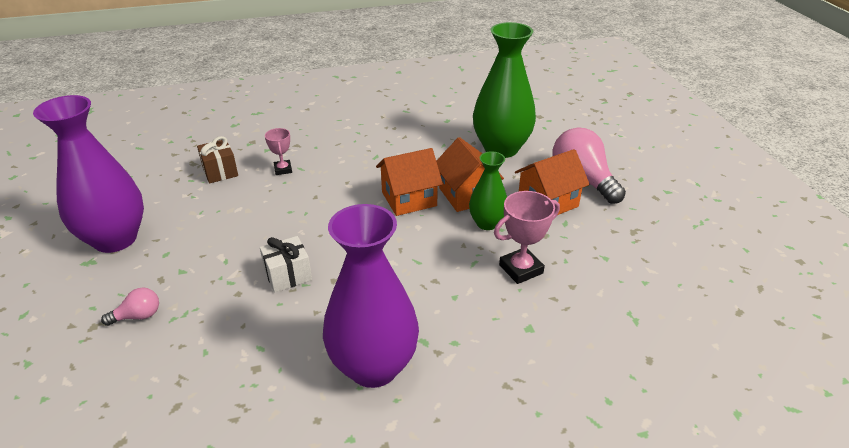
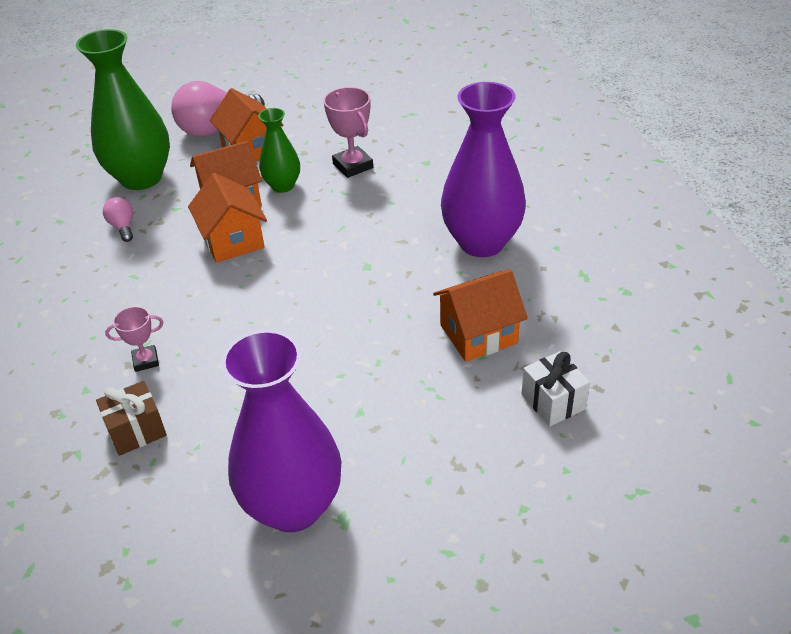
camera: 90 degrees left, 5 degrees up
pink light bulb [101,288,159,326] -> pink light bulb moved to [103,197,133,242]
white gift [260,236,312,293] -> white gift moved to [522,351,590,426]
none -> orange house [433,269,528,362]

